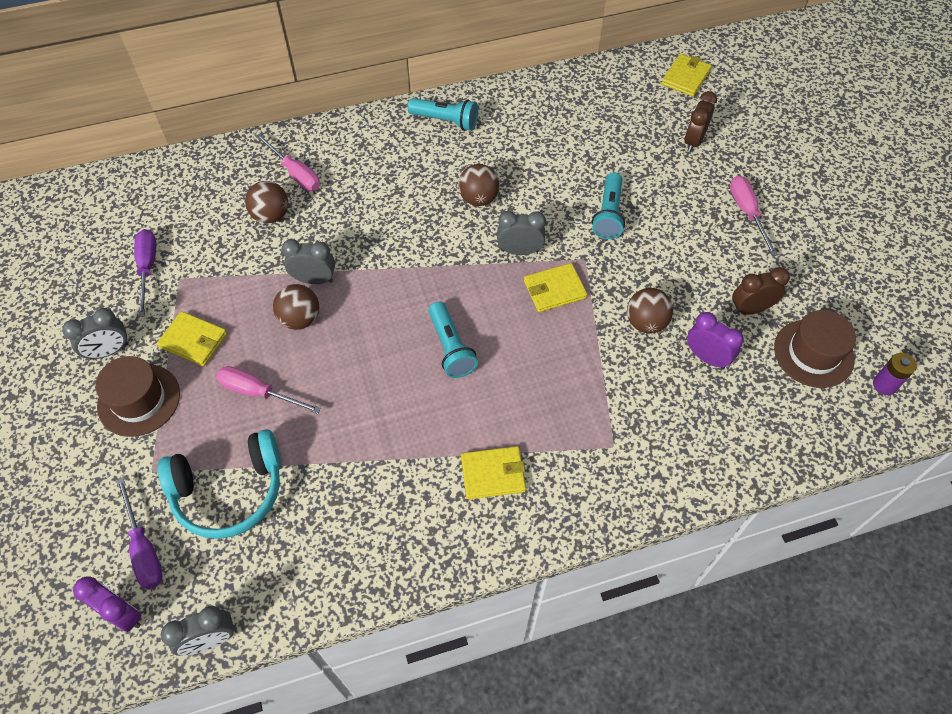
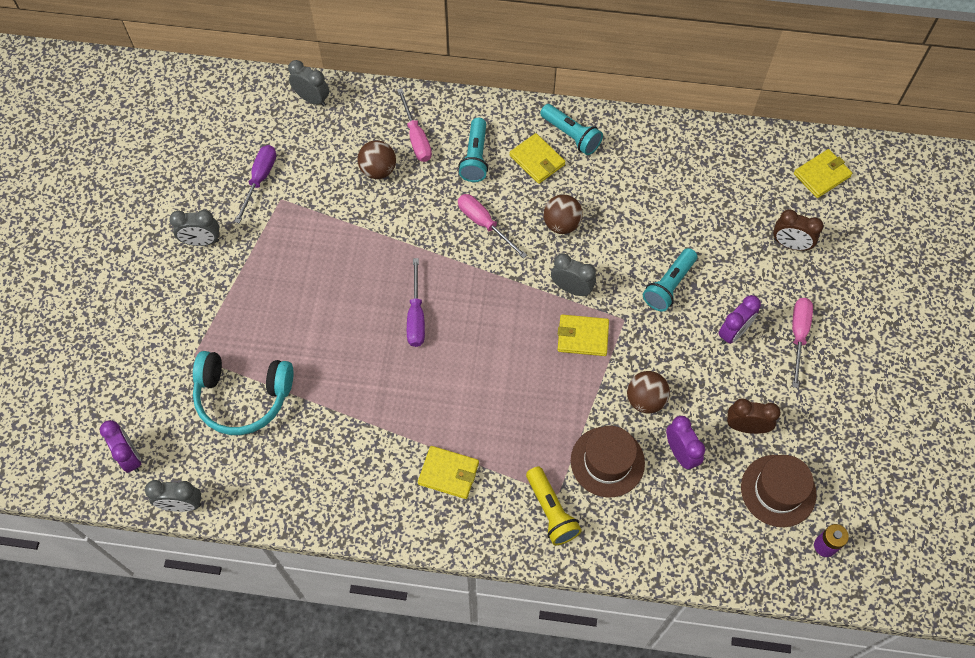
camera: 25 degrees right, 5 degrees up
brown hat [95,356,180,437] -> brown hat moved to [571,426,645,498]
purple screwdriver [116,477,163,590] -> purple screwdriver moved to [407,258,425,347]
yellow wallet [157,311,227,366] -> yellow wallet moved to [510,133,565,184]
pink screwdriver [216,366,321,414] -> pink screwdriver moved to [458,194,527,259]
brown ball [273,284,319,330] -> none
grey clock [282,239,335,284] -> grey clock moved to [288,60,329,107]
turquoise flashlight [428,302,478,378] -> turquoise flashlight moved to [458,118,488,182]
brown clock [685,91,717,152] -> brown clock turned 120 degrees counterclockwise [773,209,824,251]
none -> yellow flashlight [526,466,582,545]
none -> purple clock [718,295,761,345]

